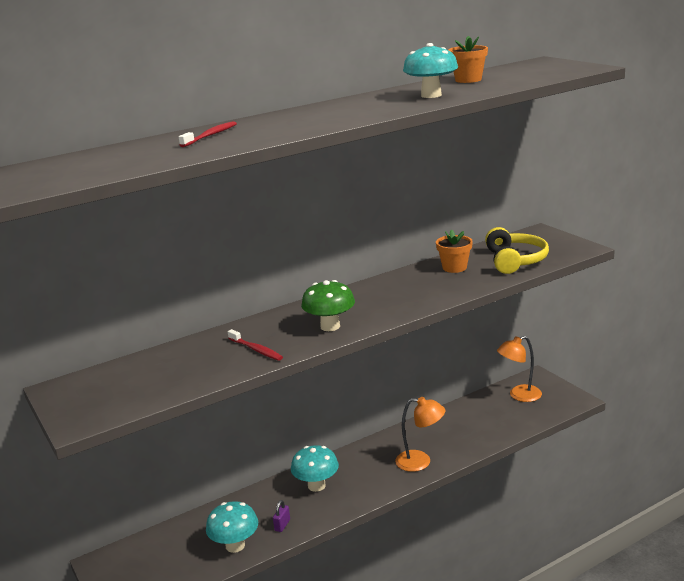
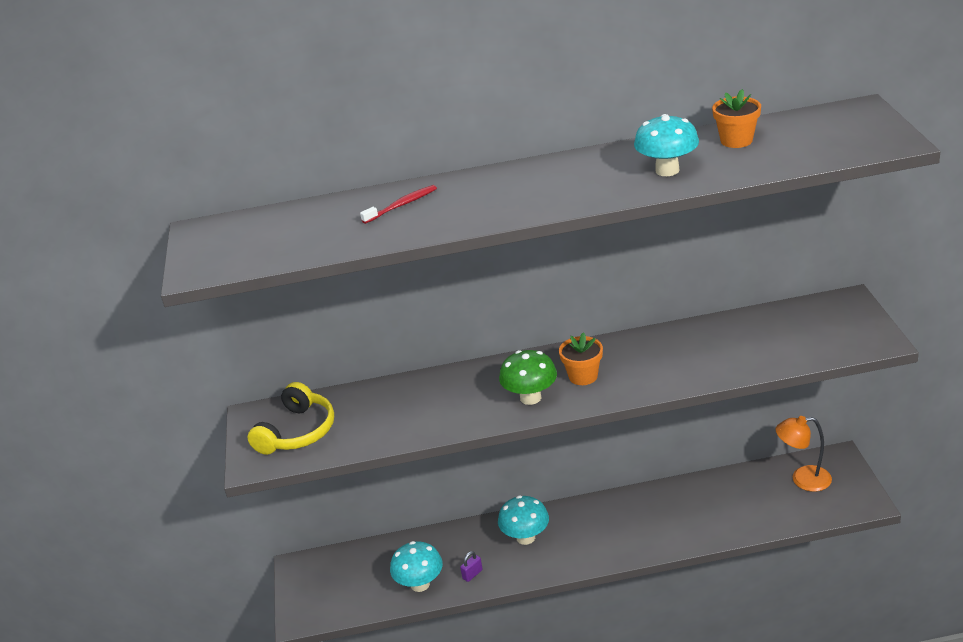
camera: 25 degrees right, 10 degrees up
red toothbrush [228,329,283,361] -> none
orange lamp [395,397,445,472] -> none
orange flower pot [436,229,473,273] -> orange flower pot moved to [559,332,603,385]
yellow headphones [485,227,549,274] -> yellow headphones moved to [248,382,334,455]

